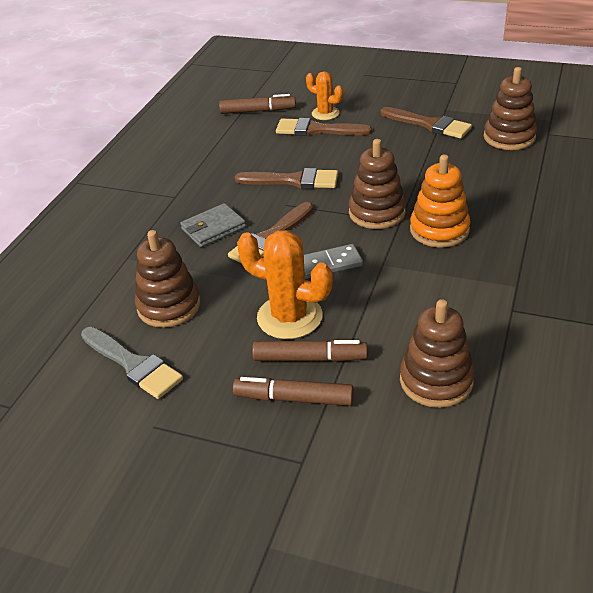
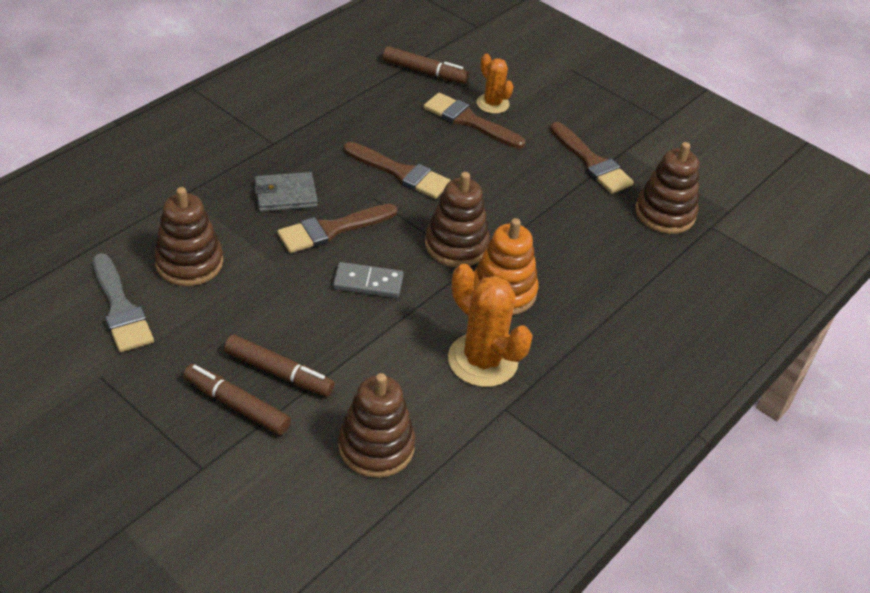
camera: 15 degrees right, 5 degrees up
orange cactus [237,230,333,339] -> orange cactus moved to [448,264,533,387]

